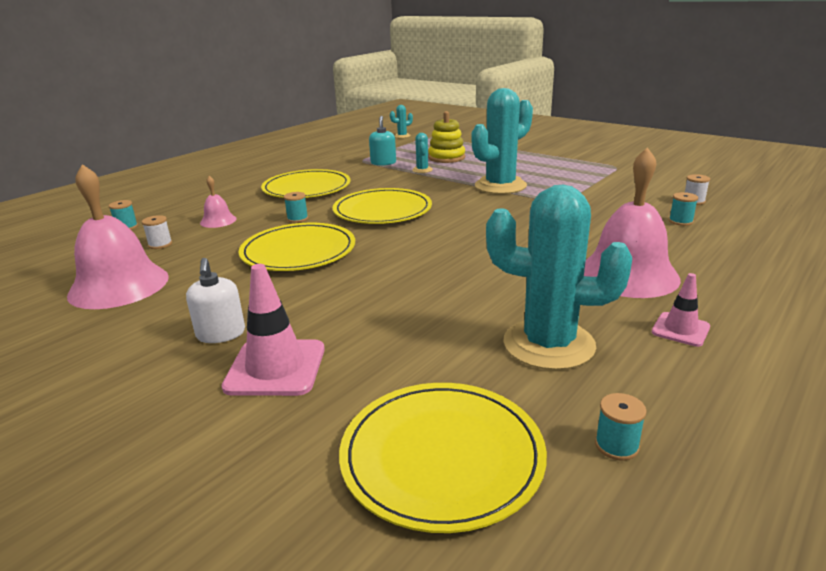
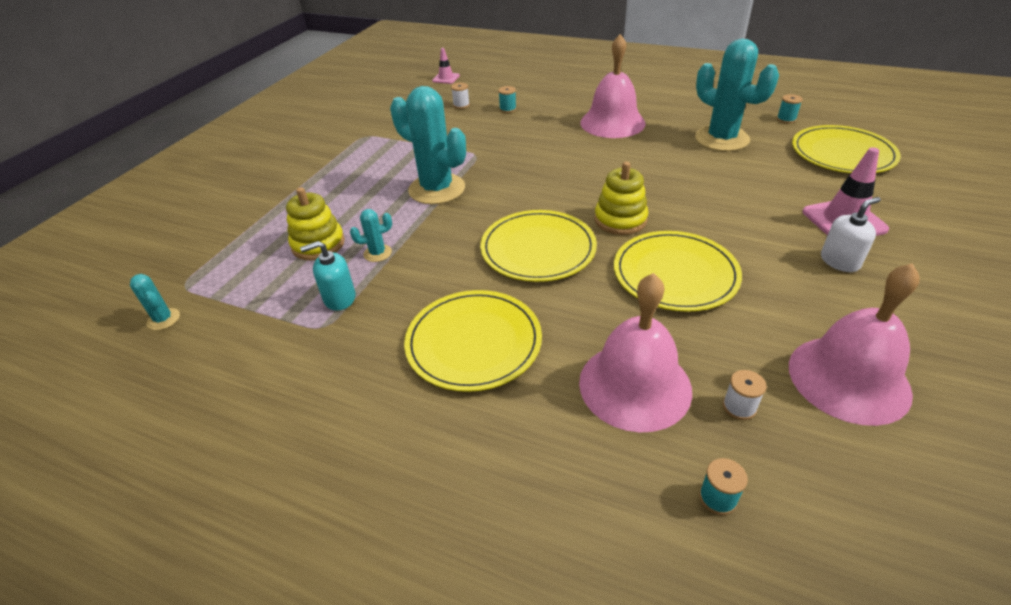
camera: 105 degrees left, 15 degrees up
pink bell [200,176,237,228] -> pink bell [579,273,692,433], size x2.11
turquoise spool [284,192,308,223] -> none
turquoise cactus [486,185,632,370] -> turquoise cactus turned 45 degrees counterclockwise [695,39,779,151]
pink traffic cone [651,273,710,347] -> pink traffic cone moved to [432,48,460,84]
none -> yellow stacking toy [594,162,648,235]

